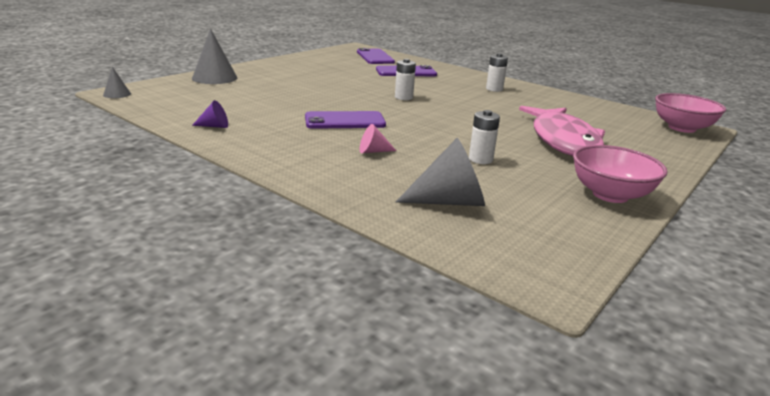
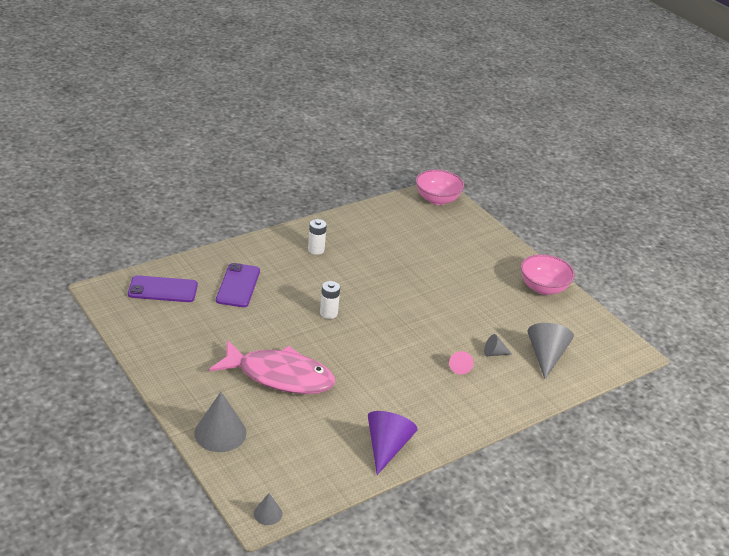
camera: 75 degrees left, 10 degrees up
purple cone [192,100,228,128] -> purple cone [368,411,418,475], size x1.94
purple phone [305,111,386,129] -> none
white battery [469,110,500,164] -> none
pink fish [519,106,605,156] -> pink fish moved to [209,340,335,394]
none -> grey cone [484,334,512,356]

